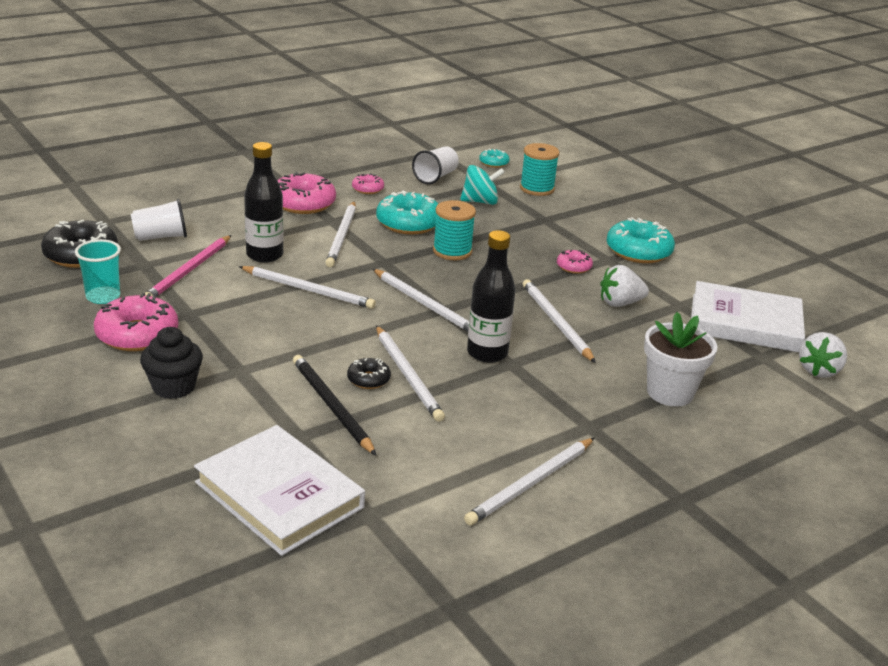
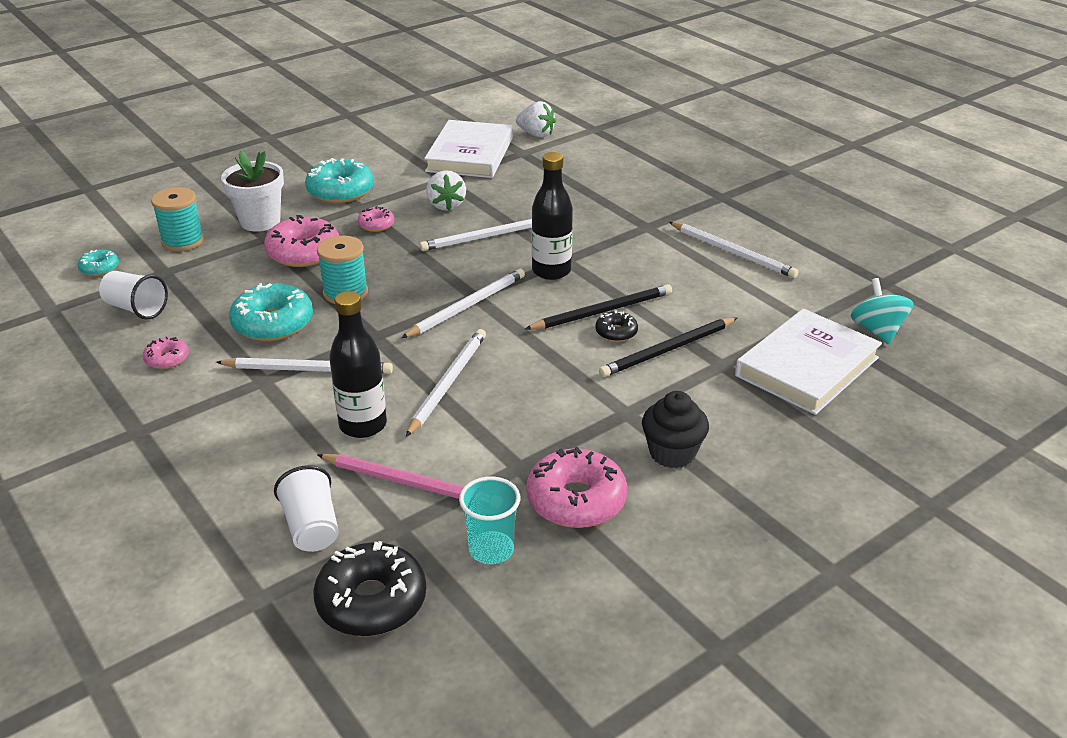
camera: 90 degrees left, 5 degrees up
pink donut [277,172,336,214] -> pink donut moved to [264,215,339,267]
white pencil [376,325,445,422] -> black pencil [525,284,672,330]
turquoise spinning top [460,165,505,205] -> turquoise spinning top moved to [850,278,914,344]
white flower pot [644,312,717,407] -> white flower pot moved to [221,151,284,232]

